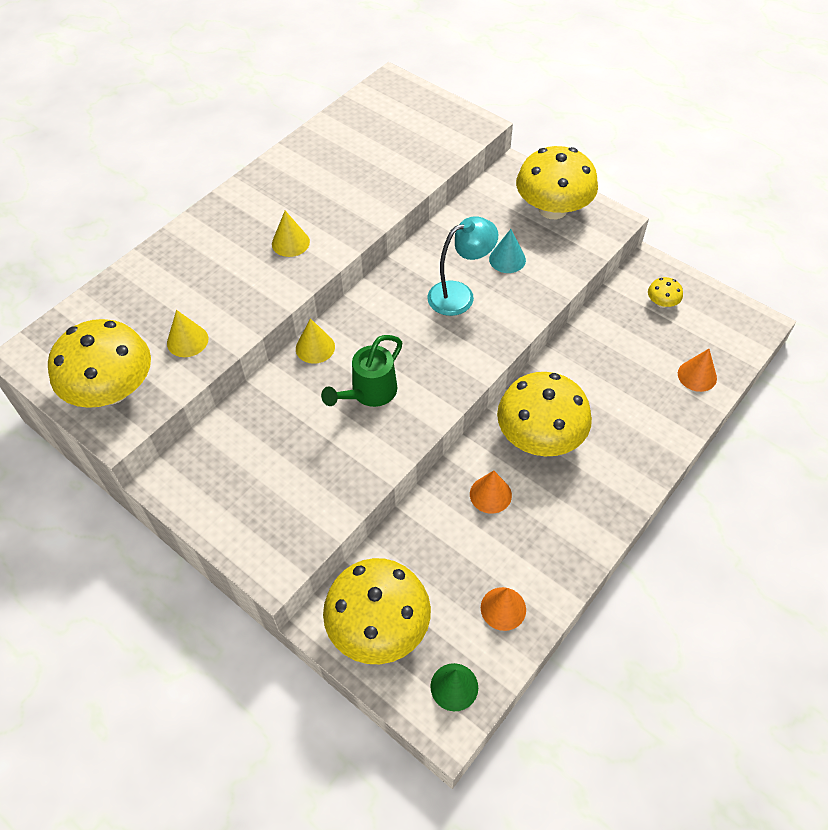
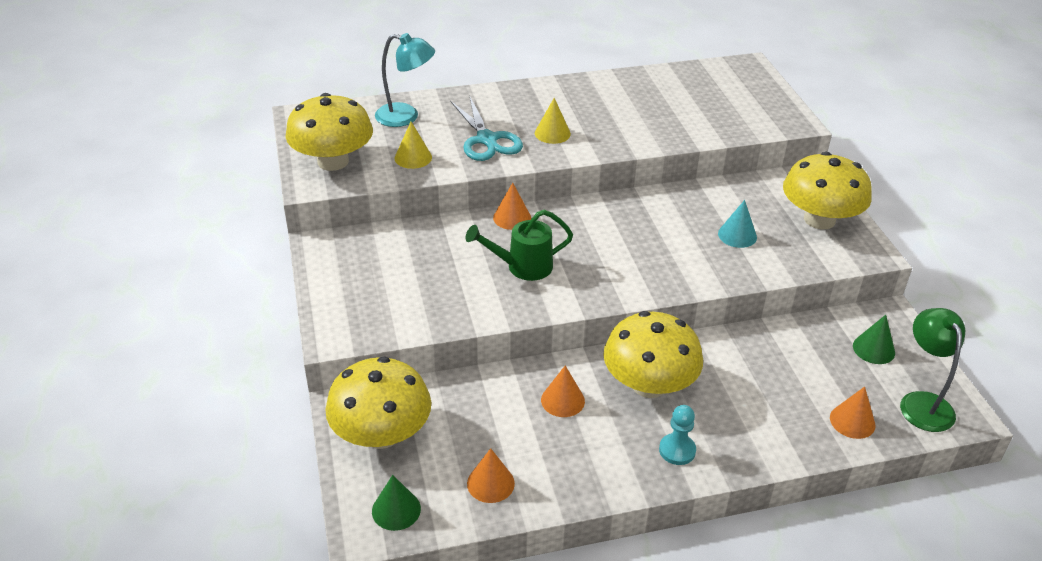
camera: 35 degrees right, 15 degrees down
yellow cone [296,318,335,364] -> orange cone [493,182,531,230]
turquoise lamp [427,216,498,316] -> turquoise lamp moved to [375,33,435,127]
yellow mushroom [648,277,683,308] -> green cone [853,315,895,364]
none -> turquoise scissors [451,97,523,161]
none -> turquoise pawn [659,405,696,465]
none -> green lamp [900,308,965,432]

